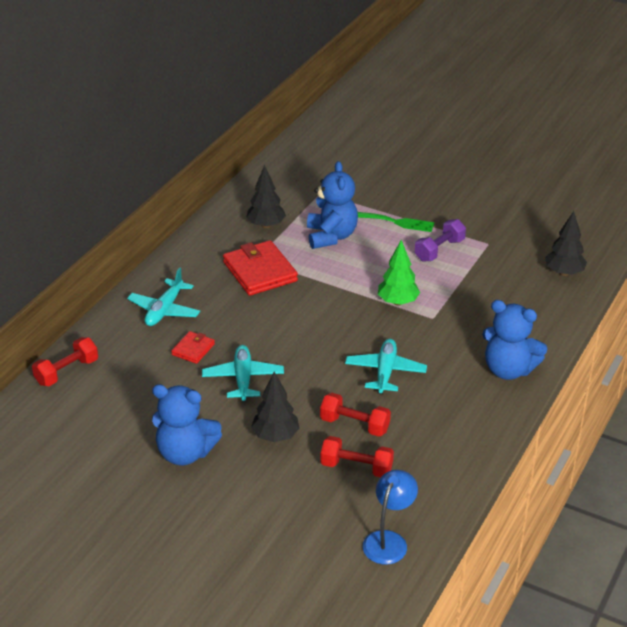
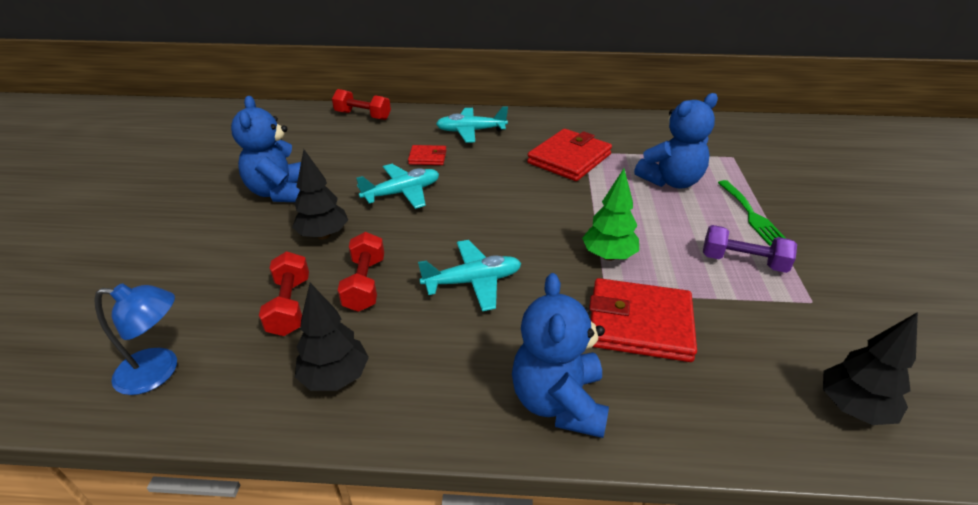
camera: 65 degrees right, 0 degrees up
black tree [246,165,286,228] -> black tree moved to [295,283,369,391]
none -> red wallet [589,278,697,362]

